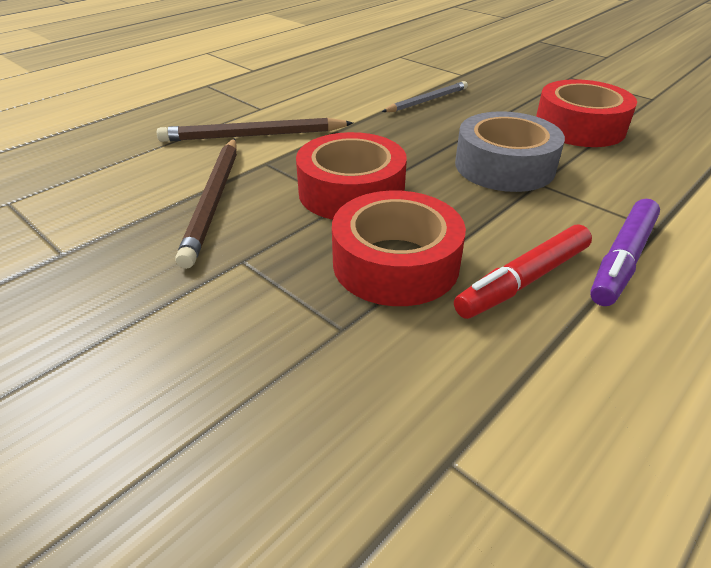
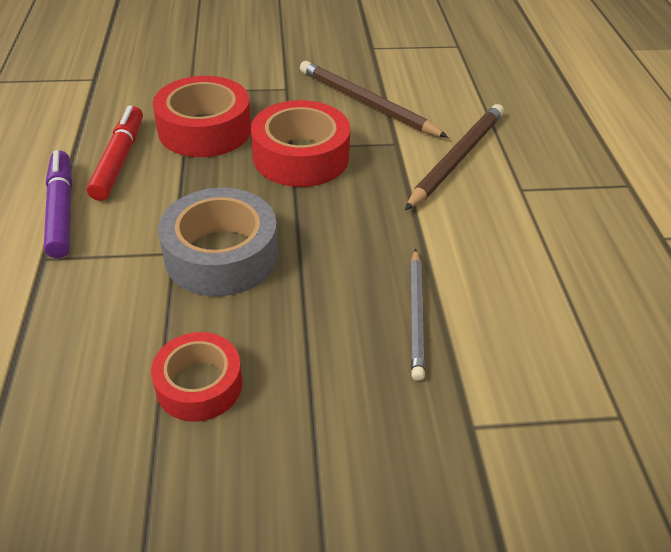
camera: 130 degrees right, 5 degrees up
red tape [536,79,637,147] -> red tape [151,332,242,422], size x0.64

